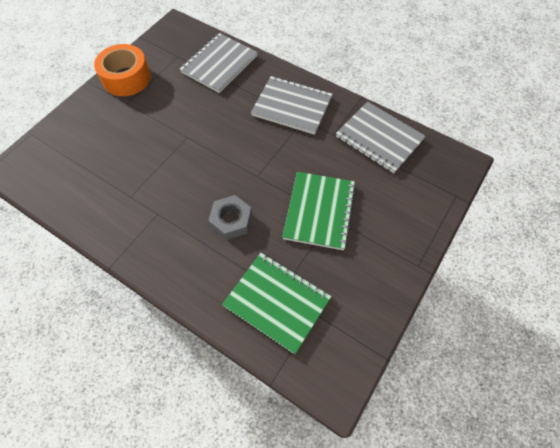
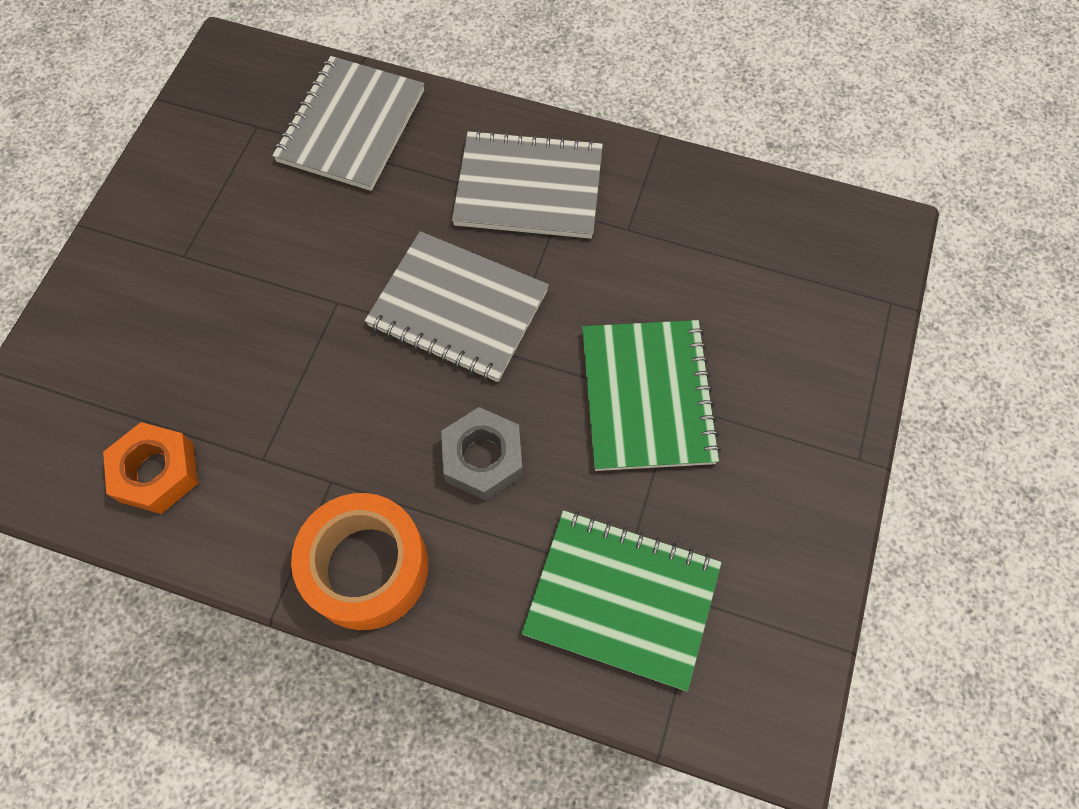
camera: 15 degrees left, 5 degrees up
orange tape [94,44,151,96] -> orange tape moved to [291,493,428,630]
grey notebook [336,102,426,173] -> grey notebook moved to [365,231,549,382]
none -> orange nut [103,422,198,514]

